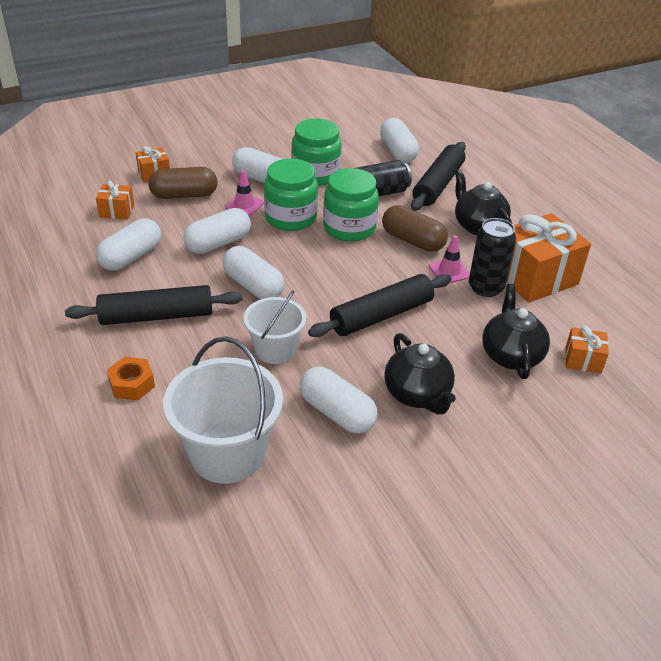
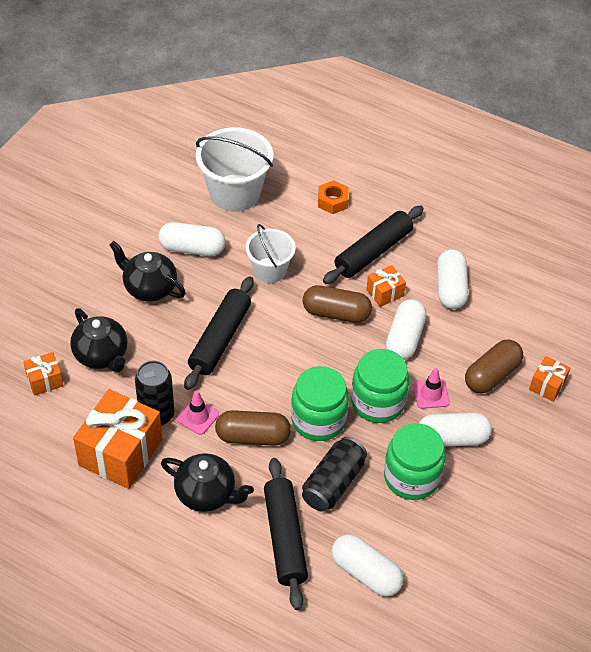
camera: 145 degrees right, 10 degrees up
orange gift [96,181,134,220] -> orange gift moved to [366,265,406,307]
white capsule [222,246,284,299] -> brown capsule [303,285,372,323]

